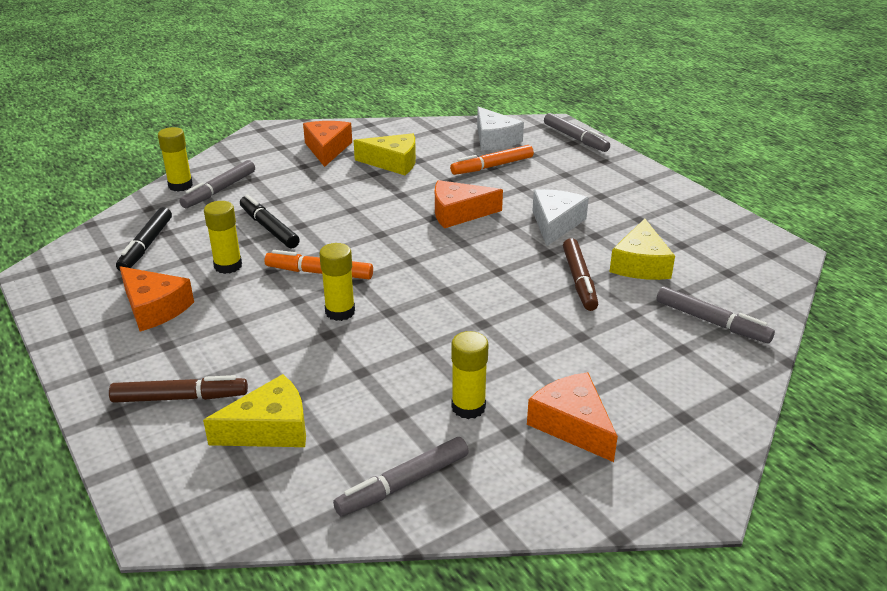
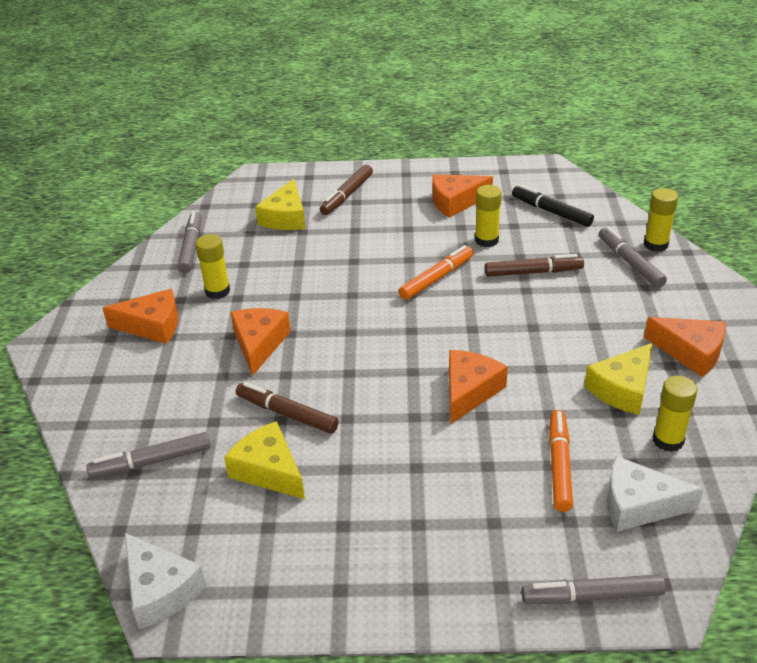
camera: 125 degrees right, 5 degrees up
black marker [240,195,300,248] -> brown marker [485,254,584,277]
yellow glue stick [319,243,355,321] -> yellow glue stick moved to [653,376,698,452]
white cheese [532,189,589,246] -> white cheese moved to [125,533,206,629]
none -> orange cheese [230,308,291,376]

